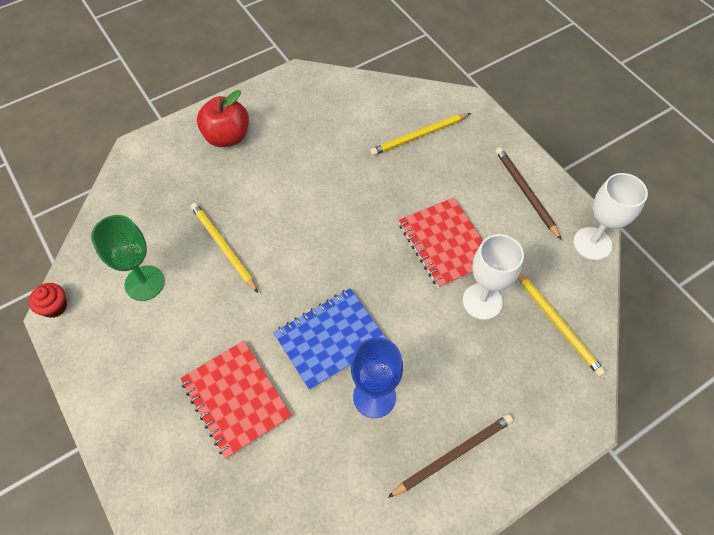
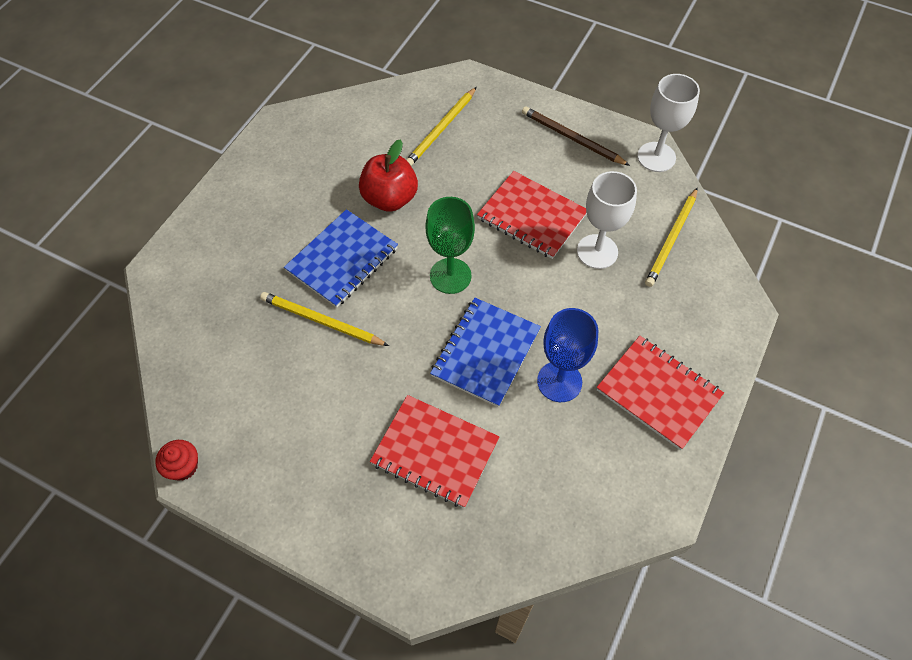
camera: 30 degrees left, 0 degrees up
green goblet [91,215,165,301] -> green goblet moved to [425,197,475,294]
red apple [197,90,249,147] -> red apple moved to [359,139,418,212]
brown pencil [388,414,513,498] -> red notebook [596,336,724,450]
yellow pencil [518,273,605,377] -> yellow pencil turned 90 degrees clockwise [645,188,697,287]
none -> blue notebook [284,209,398,308]

